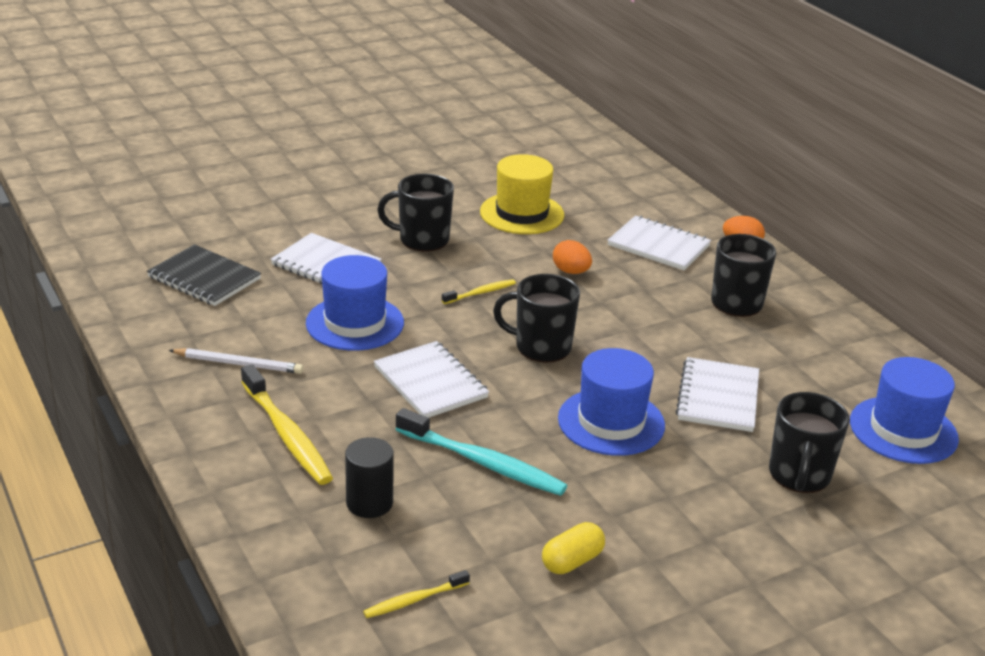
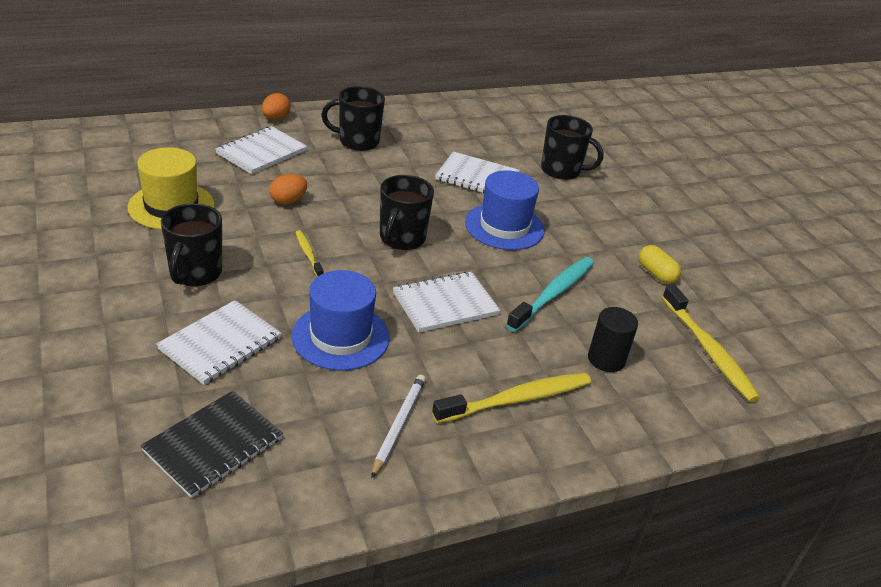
camera: 85 degrees left, 5 degrees up
yellow toothbrush [363,570,470,618] -> yellow toothbrush [662,285,760,402], size x1.91
blue hat [850,357,959,464] -> none

